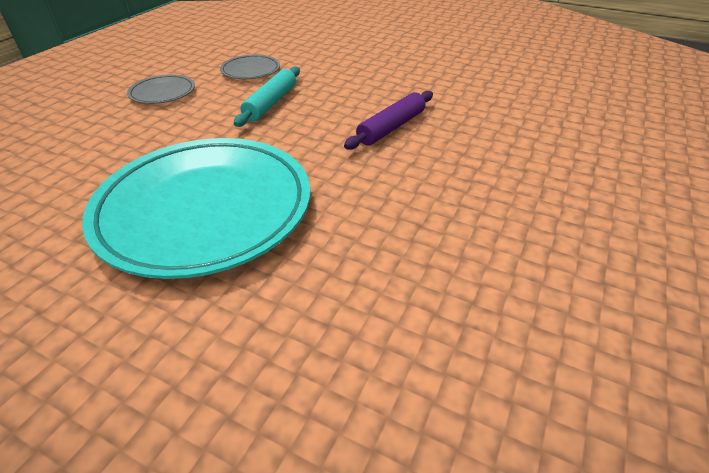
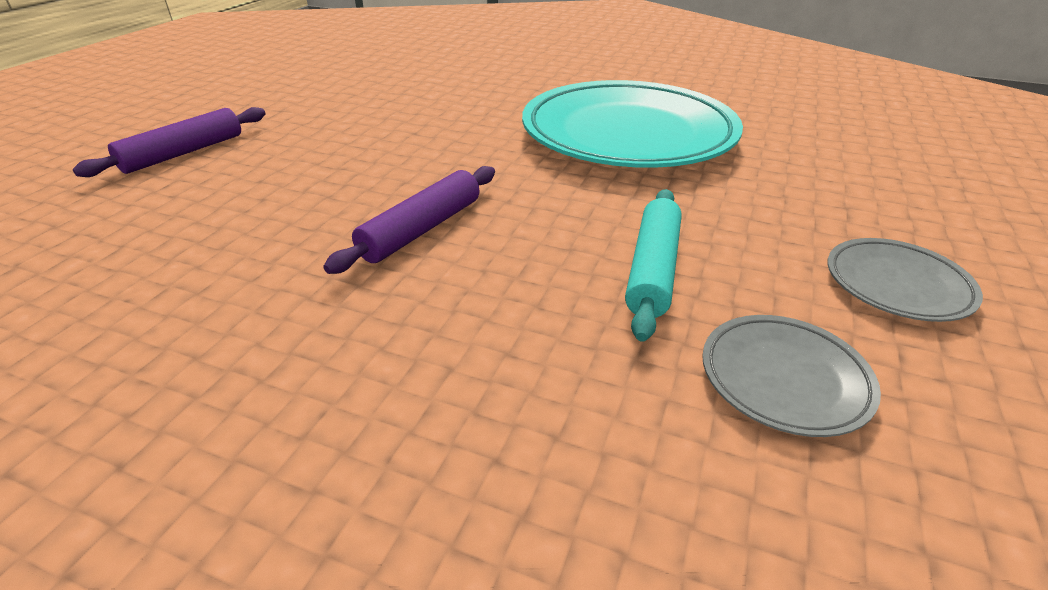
camera: 175 degrees right, 5 degrees down
none -> purple rolling pin [73,107,265,177]

